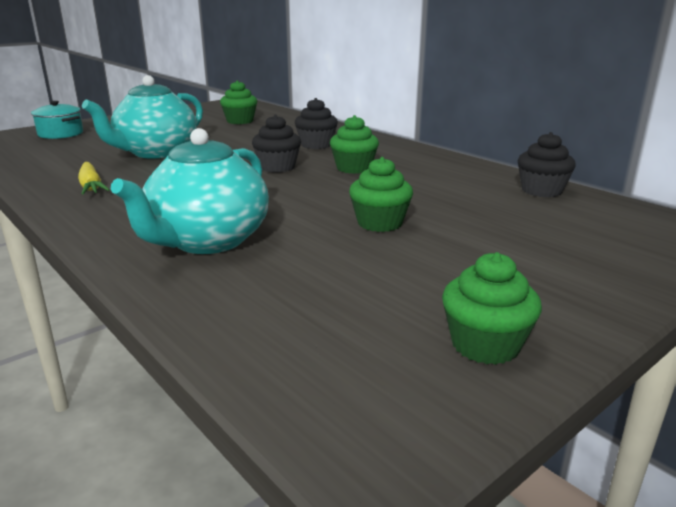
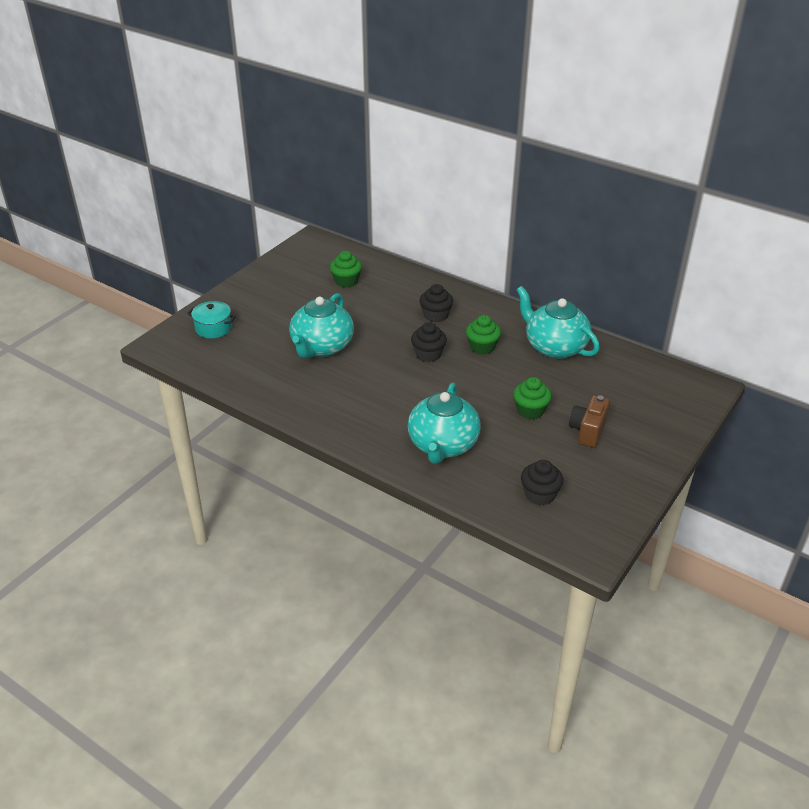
camera: 15 degrees left, 15 degrees up
yellow carrot [78,162,109,195] -> none
green cupcake [442,252,542,365] -> none
black cupcake [518,132,576,197] -> black cupcake moved to [521,460,563,505]
none -> turquoise teapot [516,286,600,359]
none -> brown camera [569,395,610,448]

